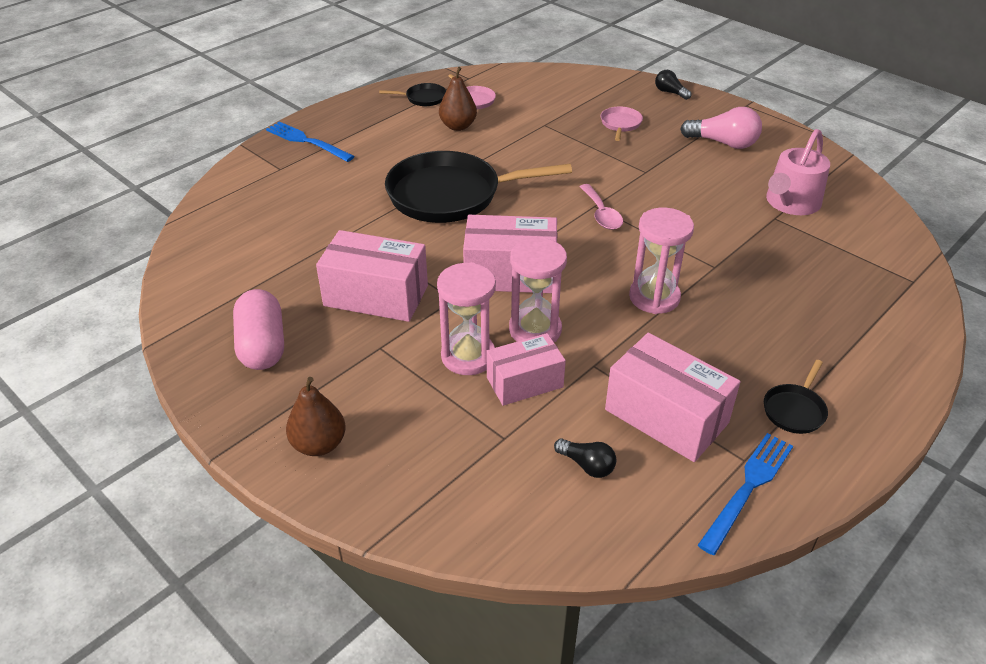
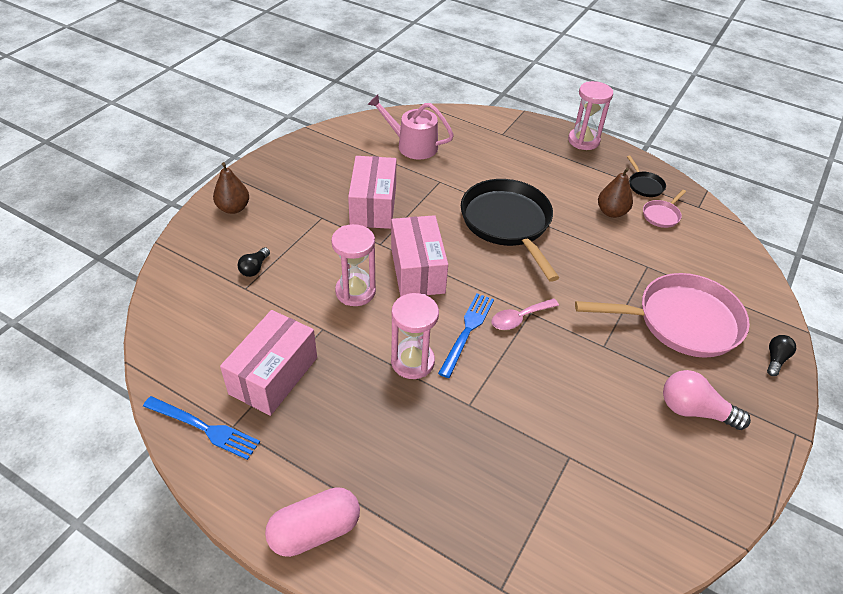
camera: 75 degrees right, 5 degrees up
pink capsule [233,289,284,370] -> pink capsule moved to [265,487,360,557]
blue fork [266,122,355,162] -> blue fork moved to [438,293,494,378]
pink hourglass [437,262,496,375] -> pink hourglass moved to [568,81,613,150]
pink box [487,333,566,406] -> none
black light bulb [554,438,616,478] -> black light bulb moved to [238,247,270,277]
pink pan [601,106,643,141] -> pink pan [575,273,750,358], size x2.37
pink light bulb [680,107,762,149] -> pink light bulb turned 105 degrees clockwise [663,370,751,430]
black pan [764,360,828,434] -> none
pink watering can [766,129,830,215] -> pink watering can moved to [367,94,454,160]

